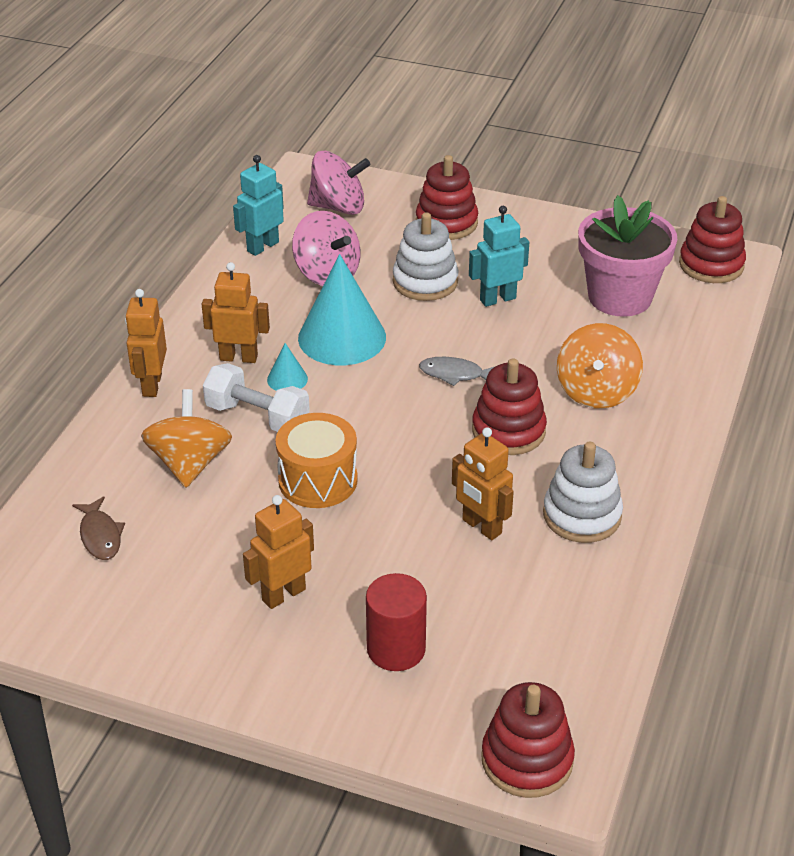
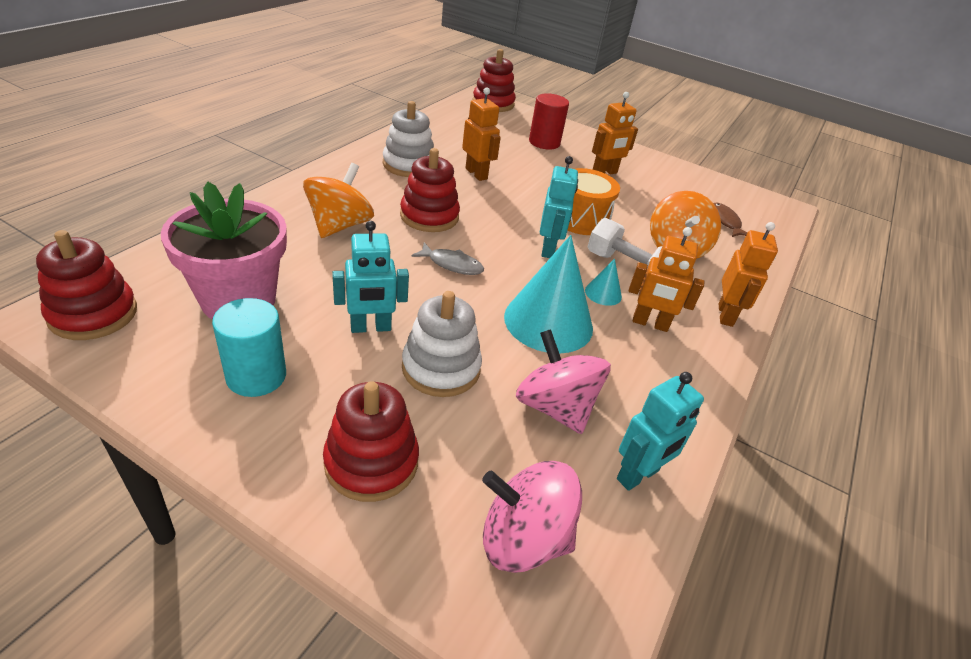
camera: 175 degrees left, 0 degrees up
none -> turquoise cylinder [212,298,286,397]
none -> turquoise robot [540,156,578,258]

